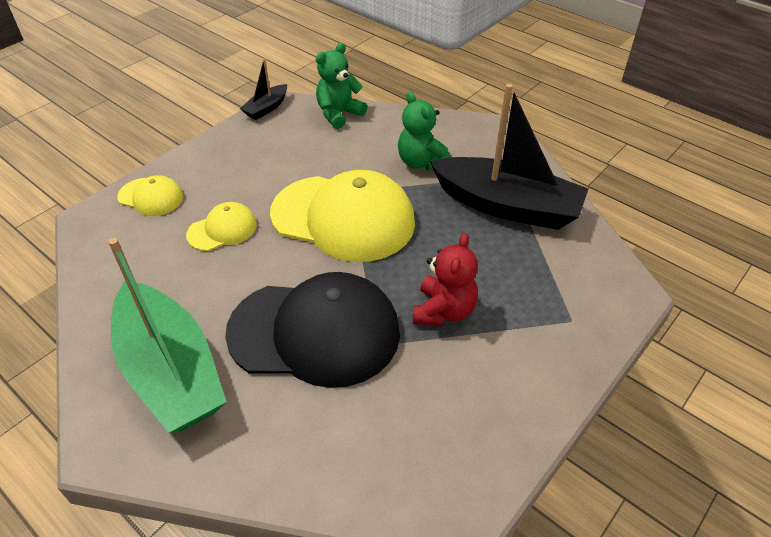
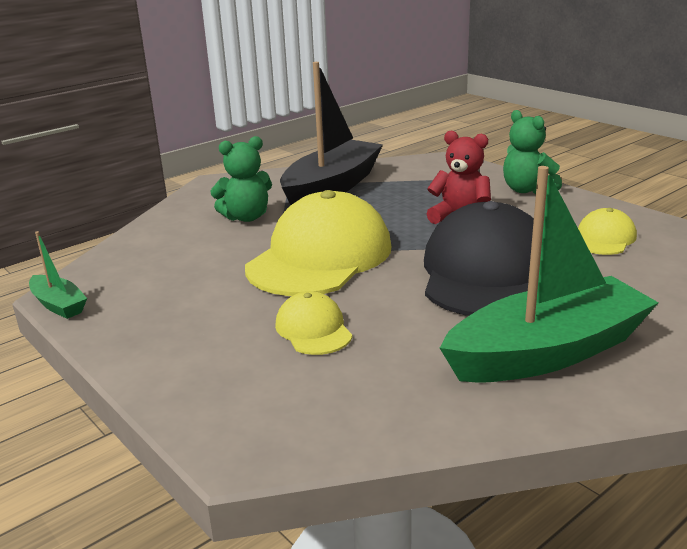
camera: 80 degrees left, 20 degrees down
yellow cap [117,175,183,216] -> yellow cap moved to [578,208,637,255]
black boat [240,59,287,120] -> green boat [29,231,87,319]
green teddy bear [316,43,367,129] -> green teddy bear moved to [503,110,562,194]

